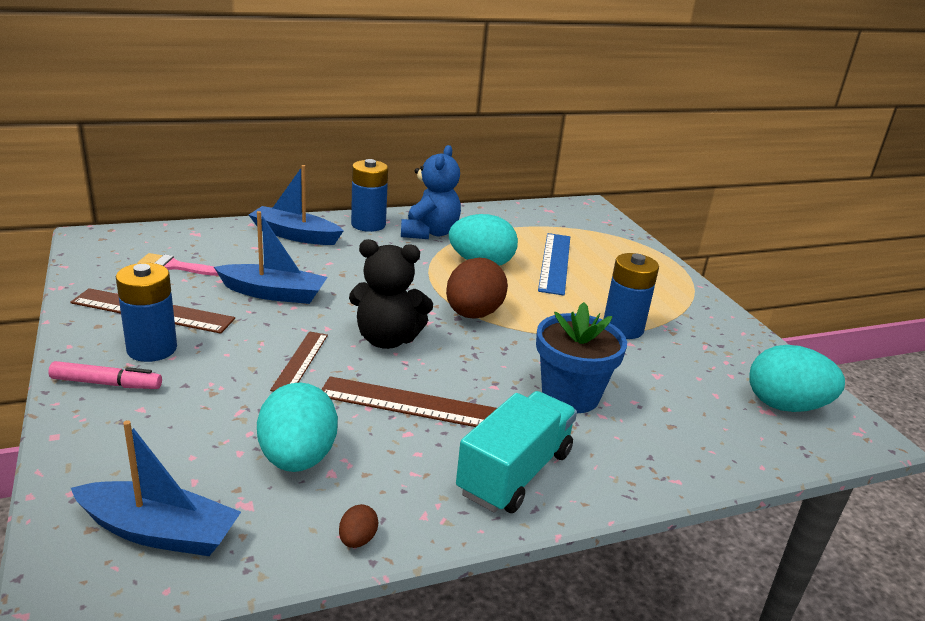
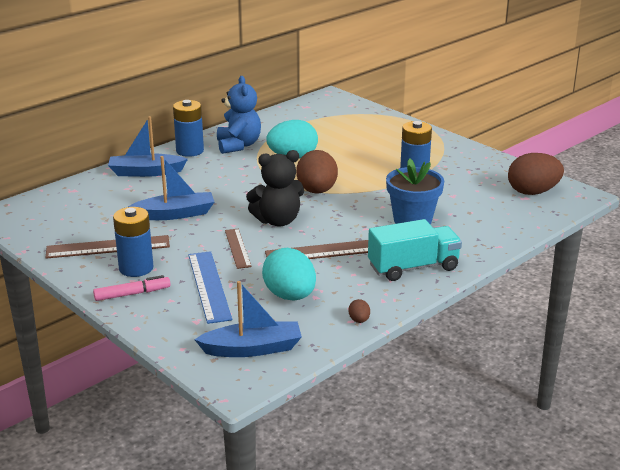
camera: 20 degrees left, 0 degrees up
pink brush [137,253,218,276] -> none
turquoise truck [456,391,577,513] -> turquoise truck turned 60 degrees clockwise [368,219,462,281]
blue ruler [538,233,570,296] -> blue ruler moved to [188,251,232,324]
turquoise egg [749,345,845,412] -> brown egg [508,153,564,195]

